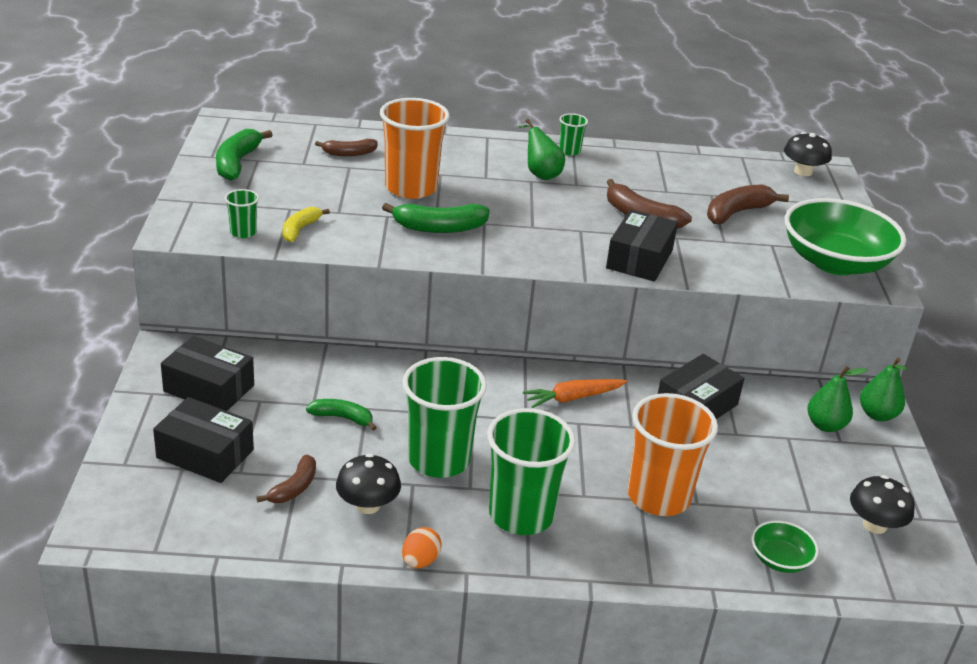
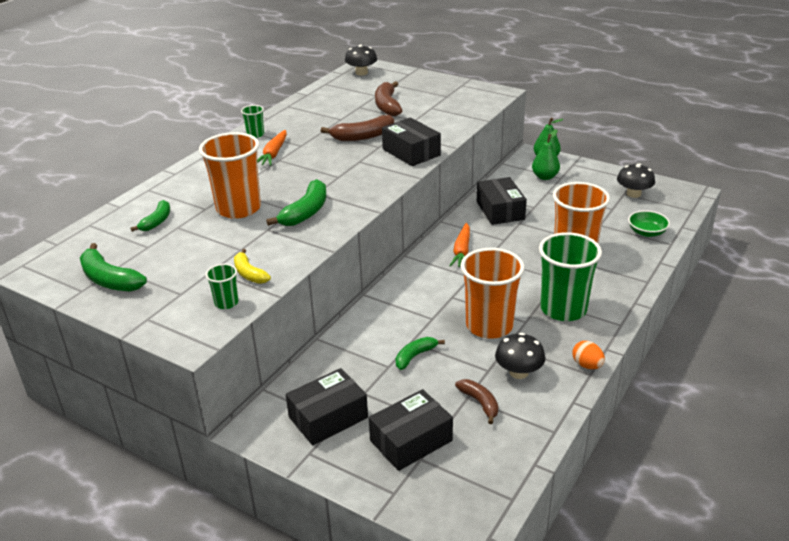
camera: 55 degrees left, 0 degrees up
brown banana [315,139,378,156] -> green banana [131,200,170,232]
green cup [402,357,487,478] -> orange cup [461,248,525,339]
green pear [518,119,565,180] -> orange carrot [257,130,287,166]
green bowl [785,198,906,275] -> none

